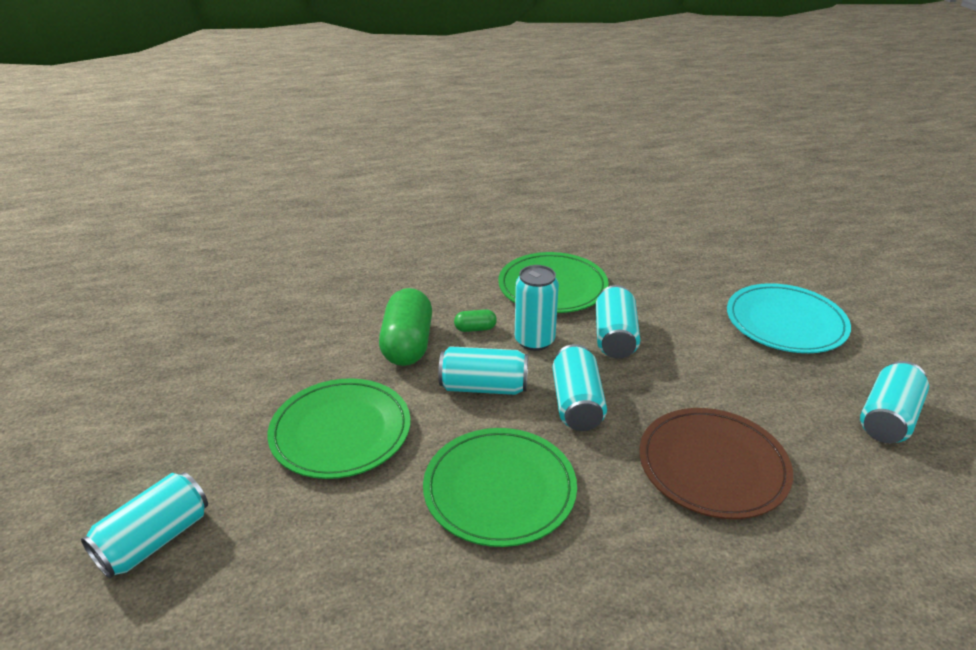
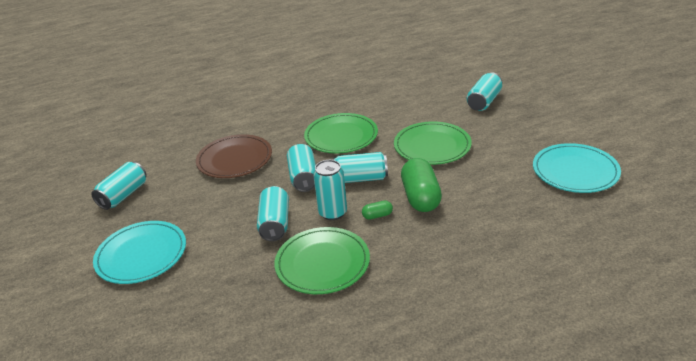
camera: 175 degrees right, 0 degrees up
none -> turquoise plate [533,143,621,193]

